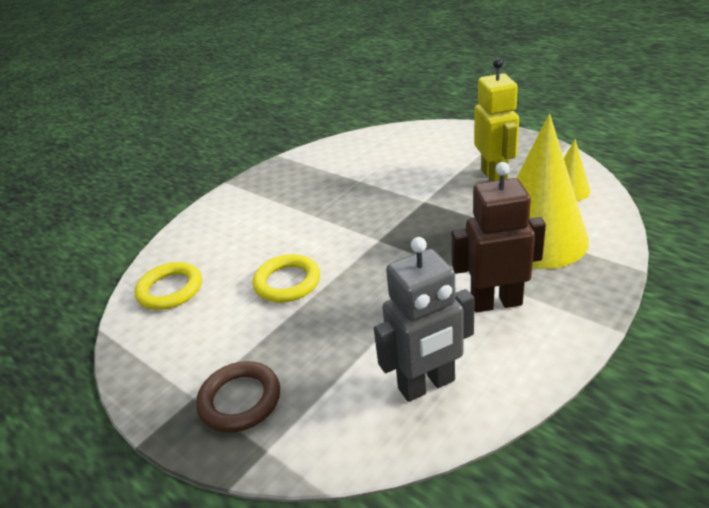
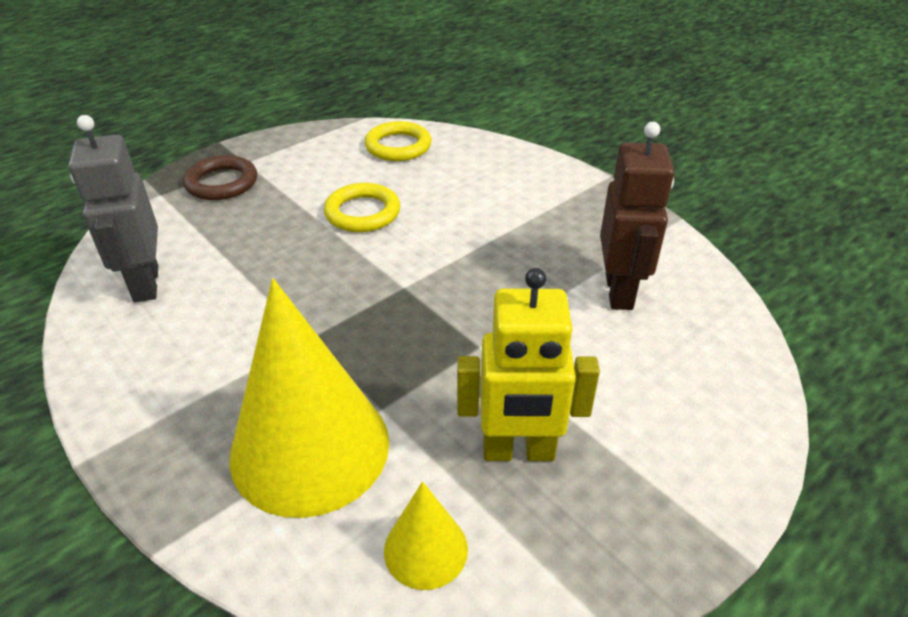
camera: 95 degrees right, 5 degrees up
brown robot [452,162,546,313] -> brown robot moved to [600,122,674,310]

